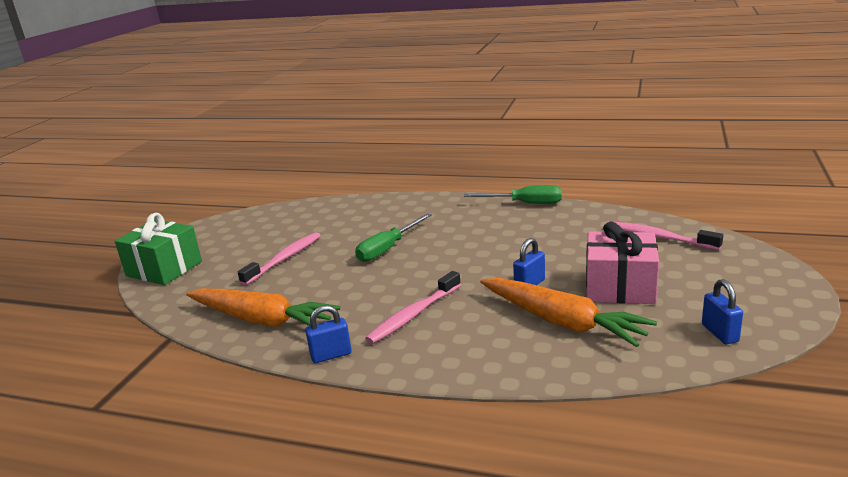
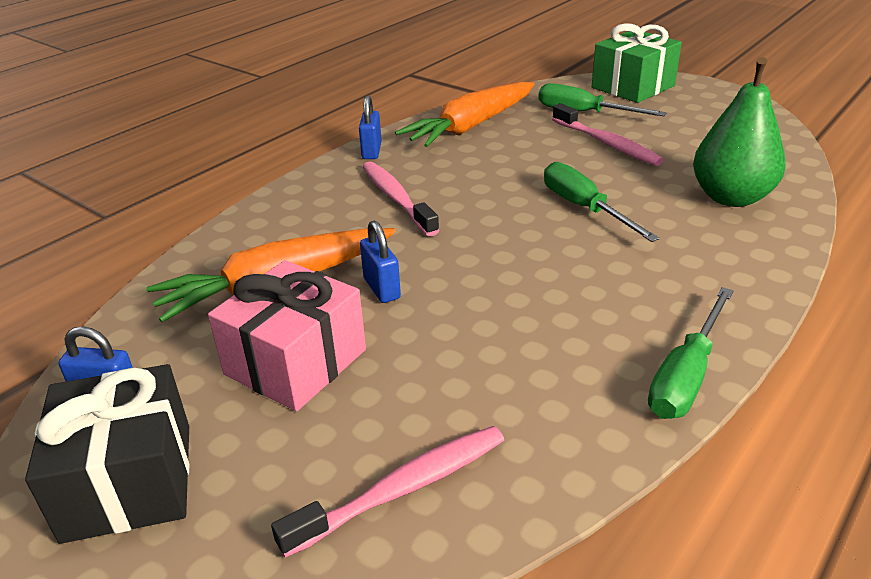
camera: 110 degrees right, 10 degrees up
none -> black gift [25,364,189,544]
none -> green screwdriver [538,83,666,116]
none -> green pear [693,57,786,207]

